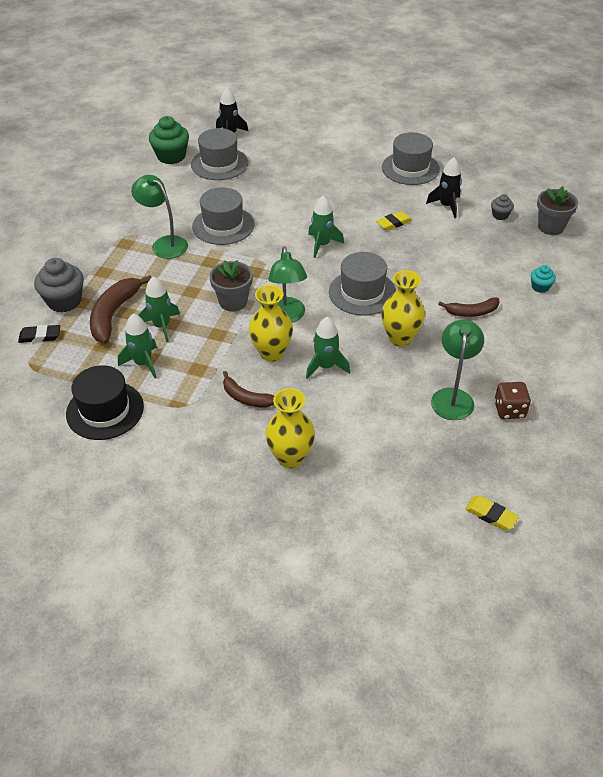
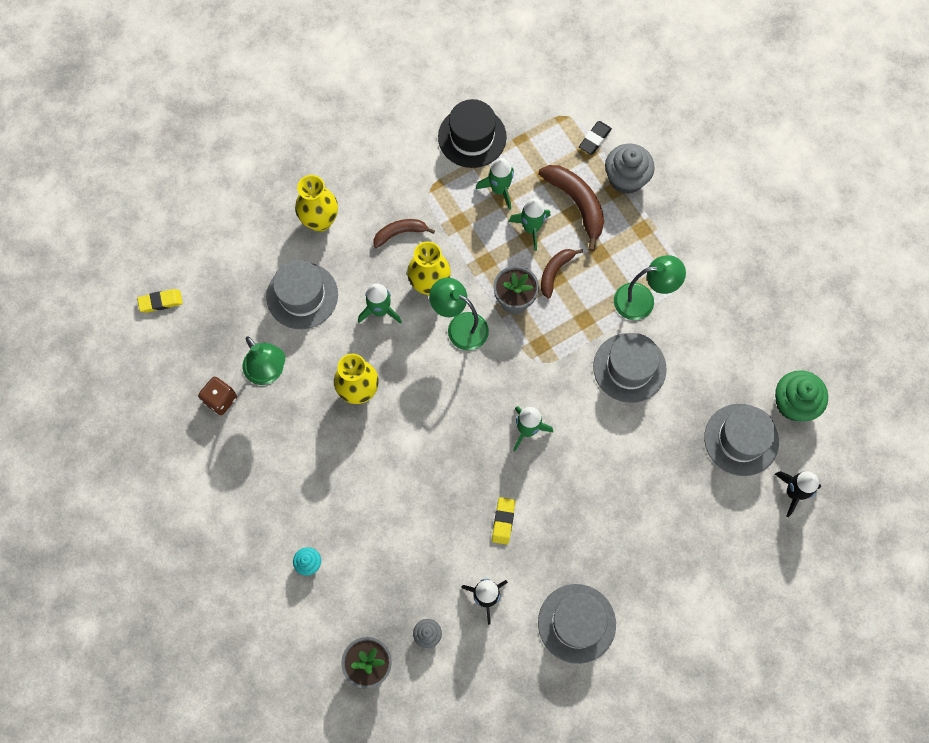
camera: 130 degrees right, 25 degrees up
grey hat [329,252,396,316] -> grey hat moved to [266,260,338,329]
brown banana [438,297,500,317] -> brown banana moved to [541,249,583,299]

